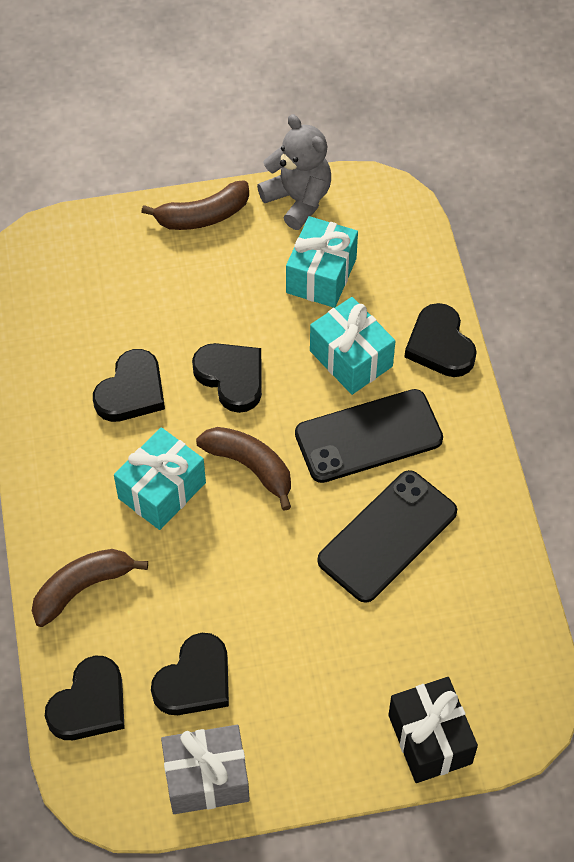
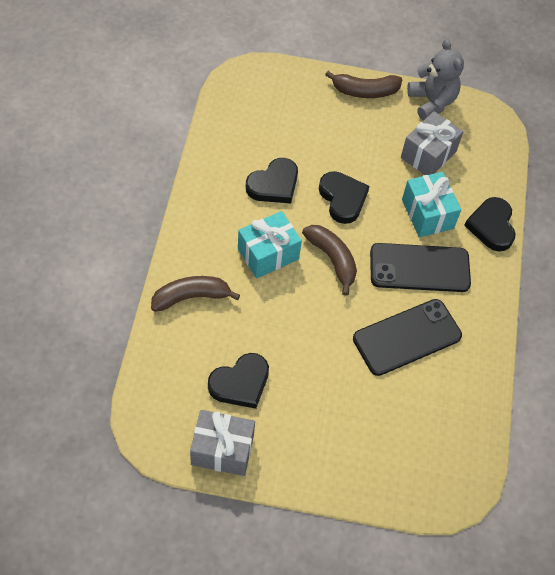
camera: 15 degrees right, 0 degrees up
black heart [45,656,125,740] -> none
turquoise gift [286,216,358,308] -> grey gift [401,111,463,175]
black gift [388,677,478,783] -> none

